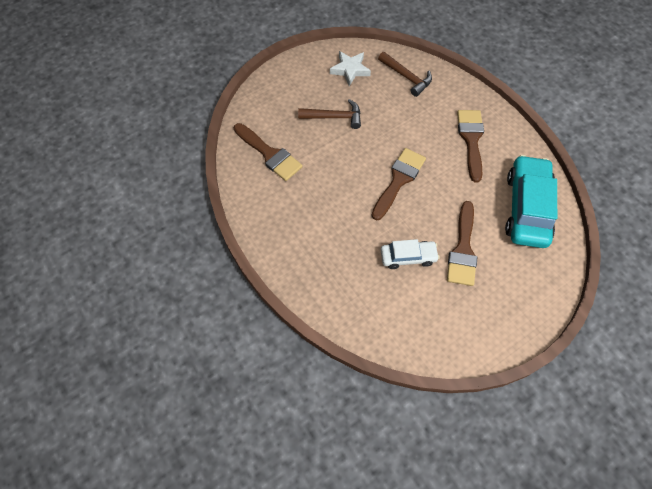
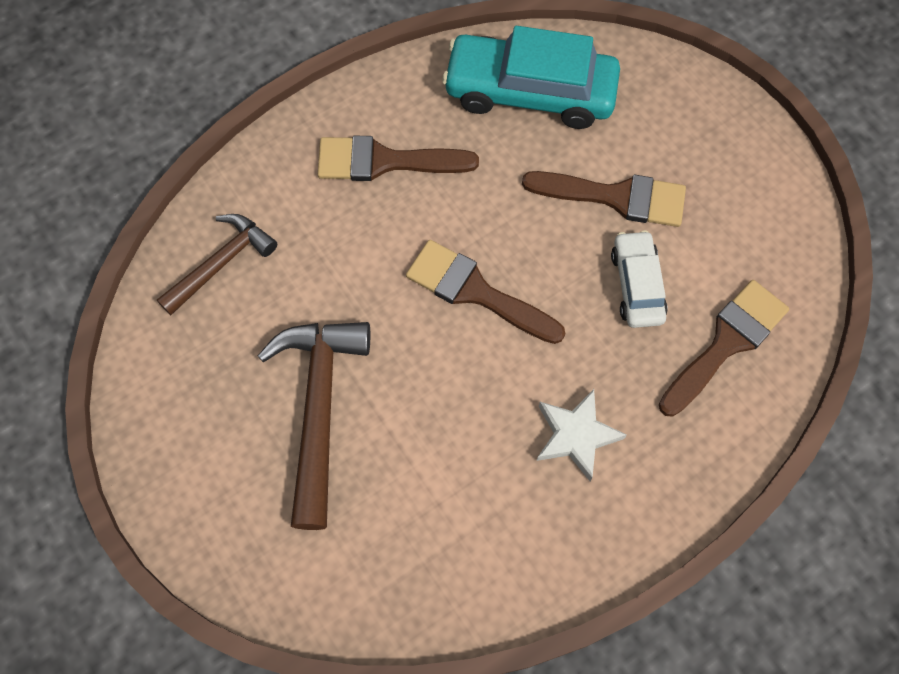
camera: 90 degrees left, 5 degrees up
brown brush [234,123,303,181] -> brown brush moved to [659,280,789,417]
brown hammer [298,99,361,129] -> brown hammer [258,322,370,530], size x1.58
white star [330,51,371,86] -> white star moved to [536,389,627,481]

